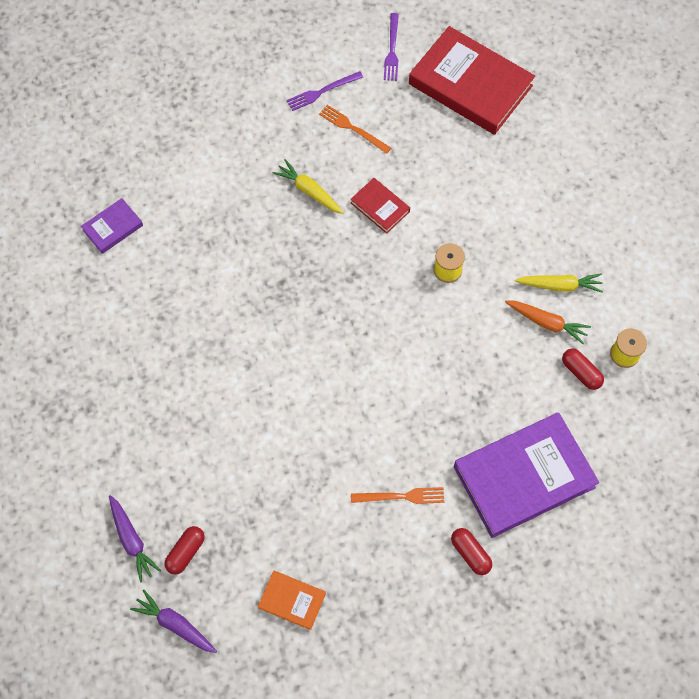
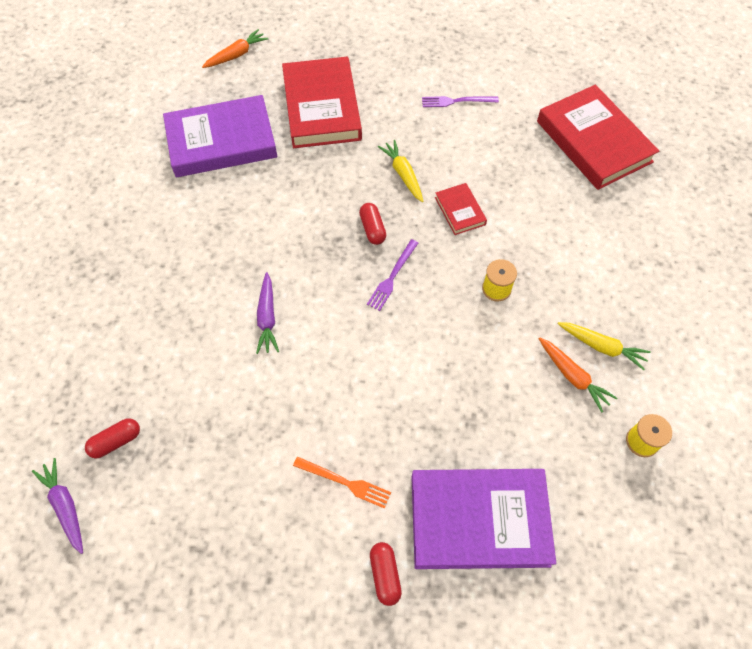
camera: 25 degrees right, 5 degrees down
purple book [81,198,143,254] -> purple book [163,95,277,177], size x2.16
purple carrot [109,495,161,583] -> purple carrot moved to [256,272,279,354]
orange book [258,570,326,630] -> none
orange fork [319,105,391,154] -> none
purple fork [384,13,399,81] -> purple fork moved to [367,239,418,311]
red capsule [562,349,604,390] -> red capsule moved to [359,203,386,245]
none -> orange carrot [202,29,268,68]
none -> red book [282,57,362,148]

